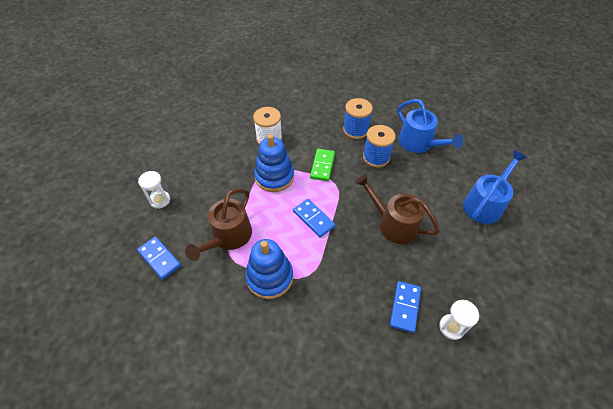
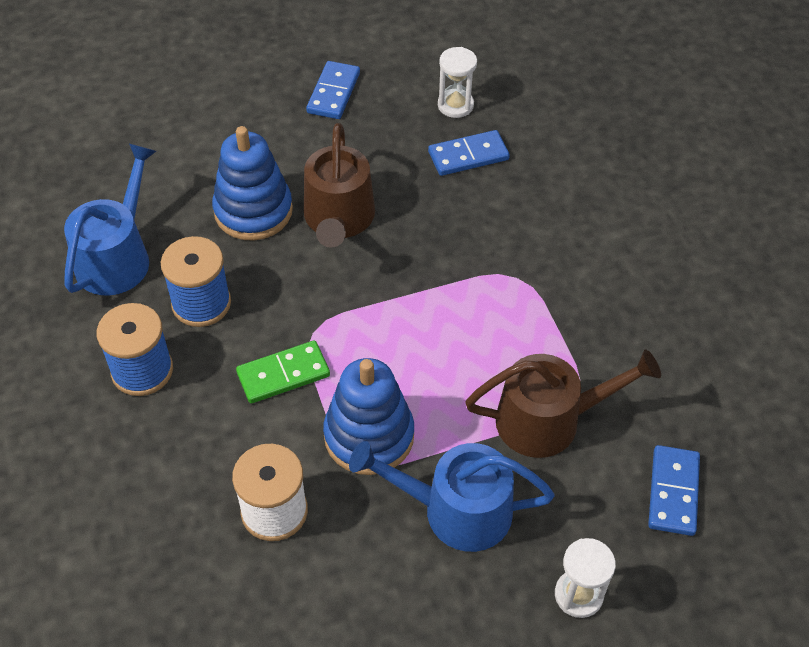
camera: 125 degrees left, 0 degrees up
blue stacking toy [245,239,293,299] -> blue stacking toy moved to [212,126,293,241]
blue domino [293,199,335,238] -> blue domino moved to [306,61,360,119]
blue watering can [463,150,527,224] -> blue watering can moved to [349,441,555,552]

